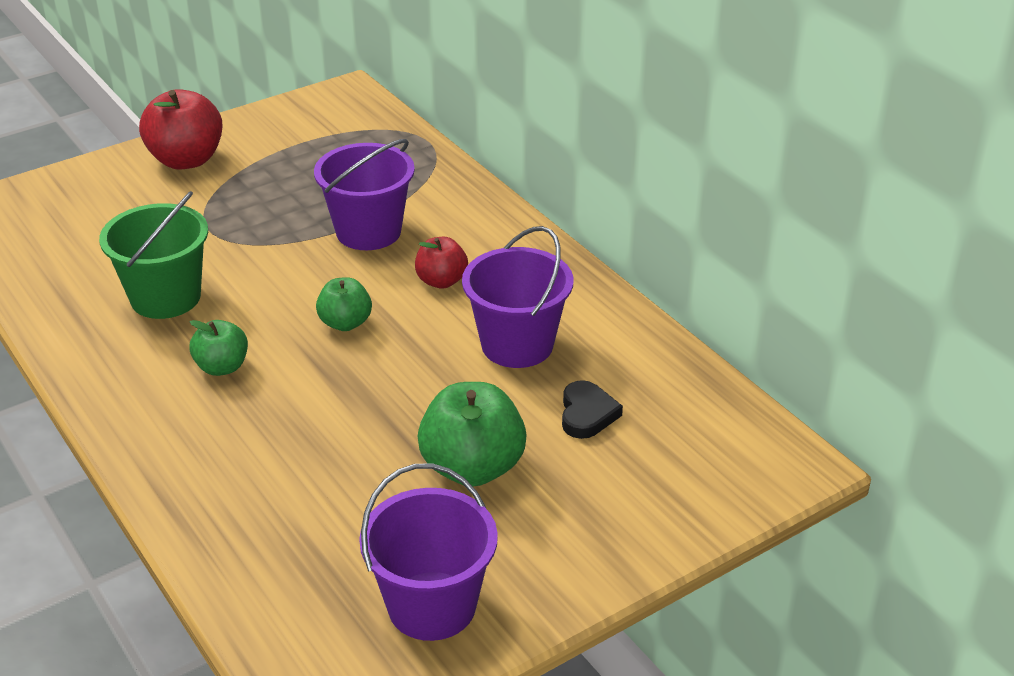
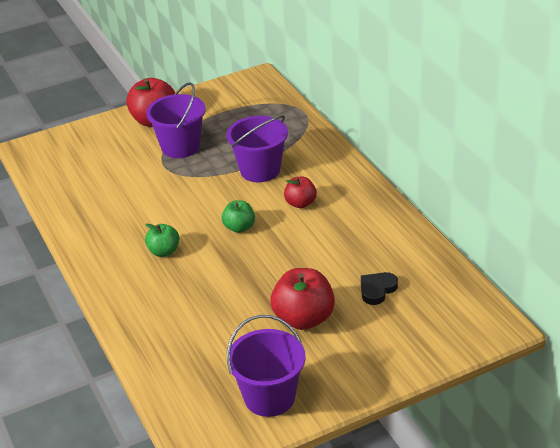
camera: 10 degrees right, 0 degrees up
green bucket [99,191,208,319] -> none
green apple [418,382,527,487] -> red apple [271,268,335,330]
purple bucket [462,226,573,368] -> purple bucket moved to [146,82,206,158]
black heart [562,380,623,439] -> black heart turned 150 degrees counterclockwise [361,272,398,305]

